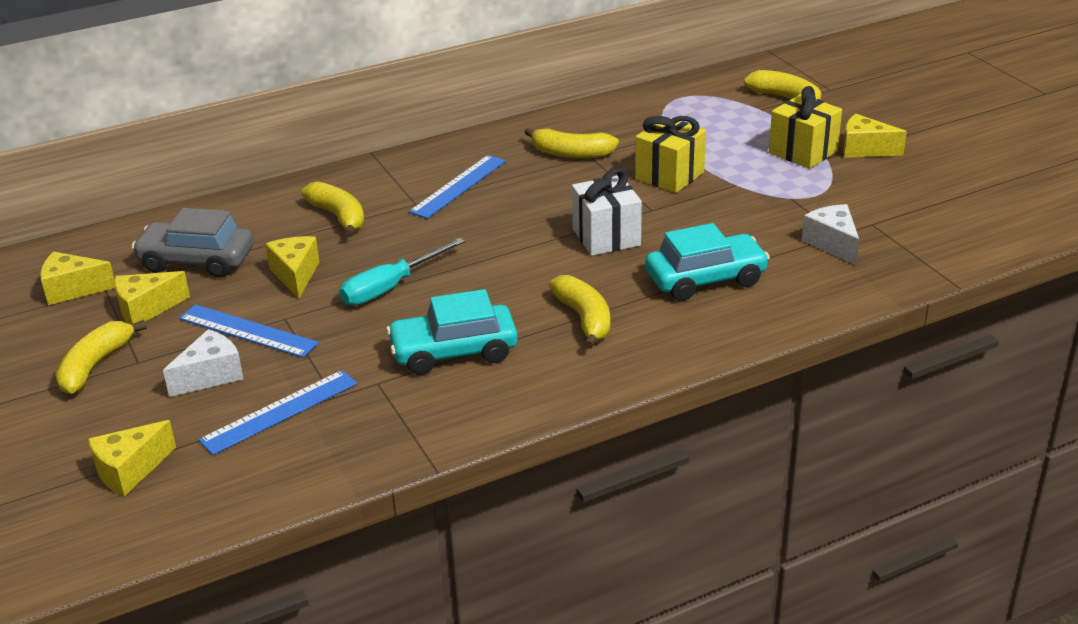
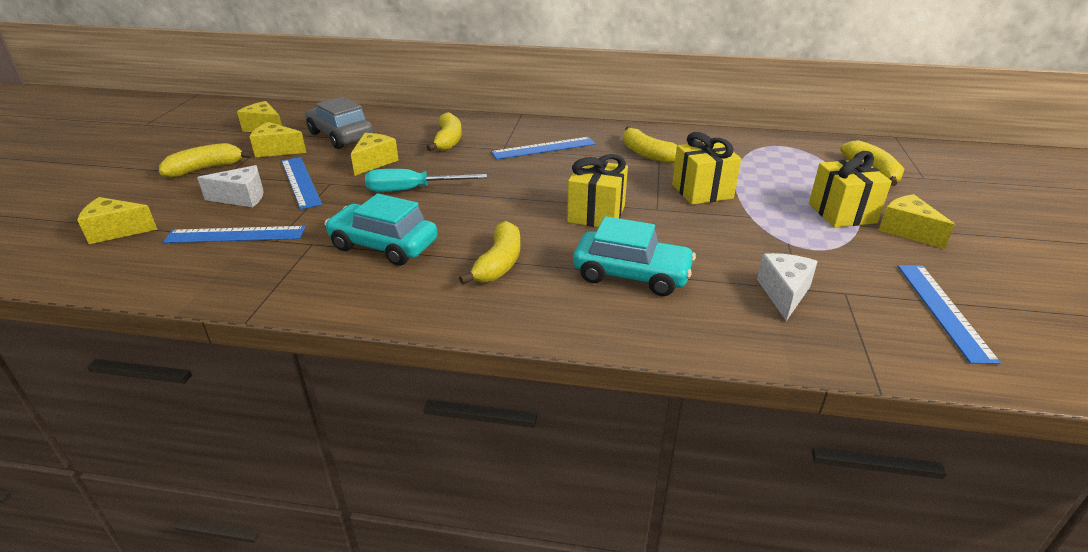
camera: 35 degrees right, 0 degrees up
white gift [572,168,642,256] -> yellow gift [567,154,628,227]
none -> blue ruler [898,265,1001,364]

